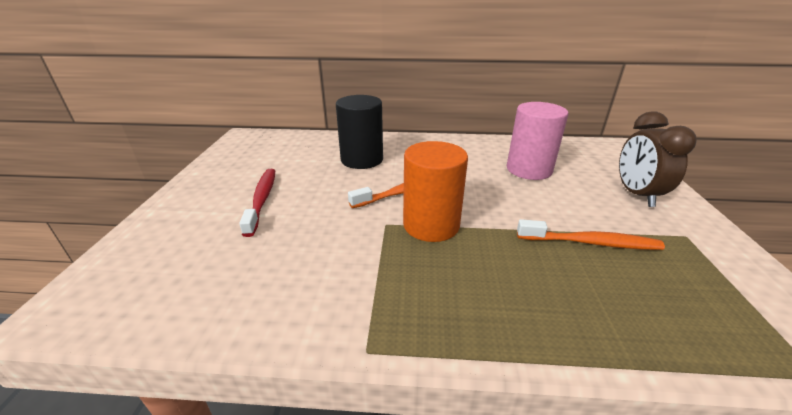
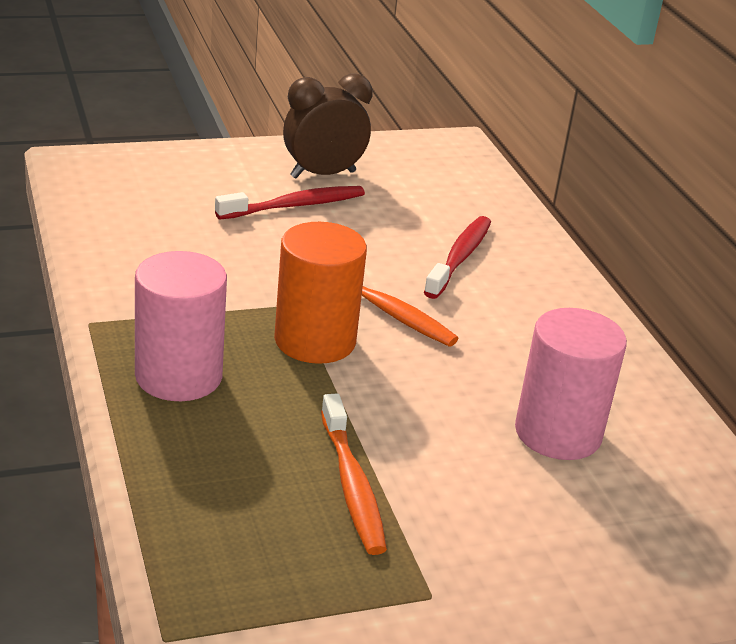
camera: 65 degrees right, 0 degrees up
black cylinder [336,95,383,169] -> red toothbrush [424,216,491,299]
brown clock [619,111,697,207] -> brown clock moved to [283,73,373,178]
none -> pink cylinder [135,251,227,401]

